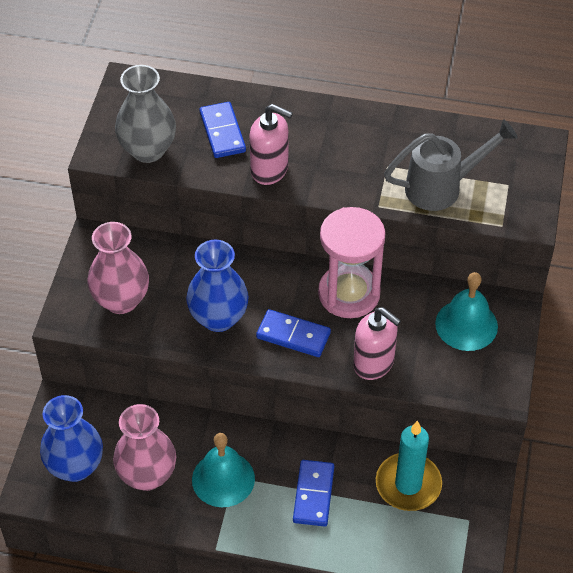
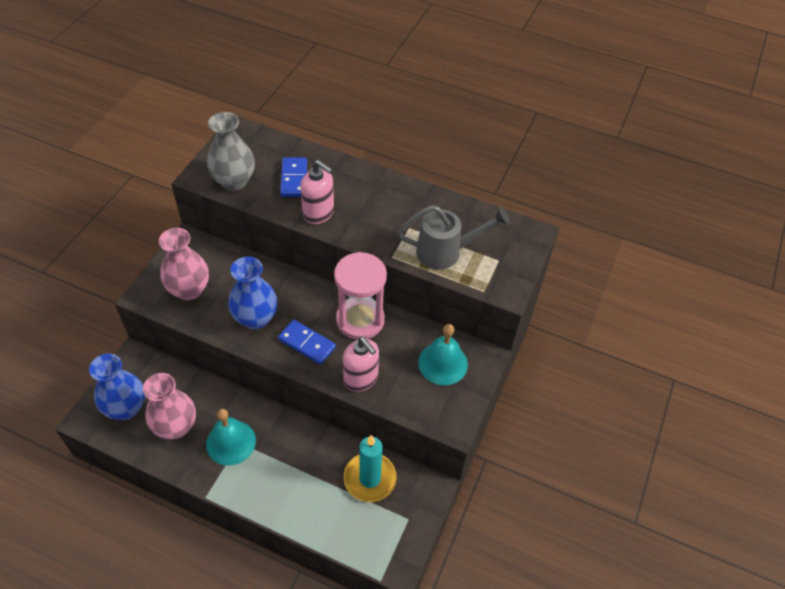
camera: 10 degrees right, 0 degrees up
blue domino [293,460,334,527] -> none

